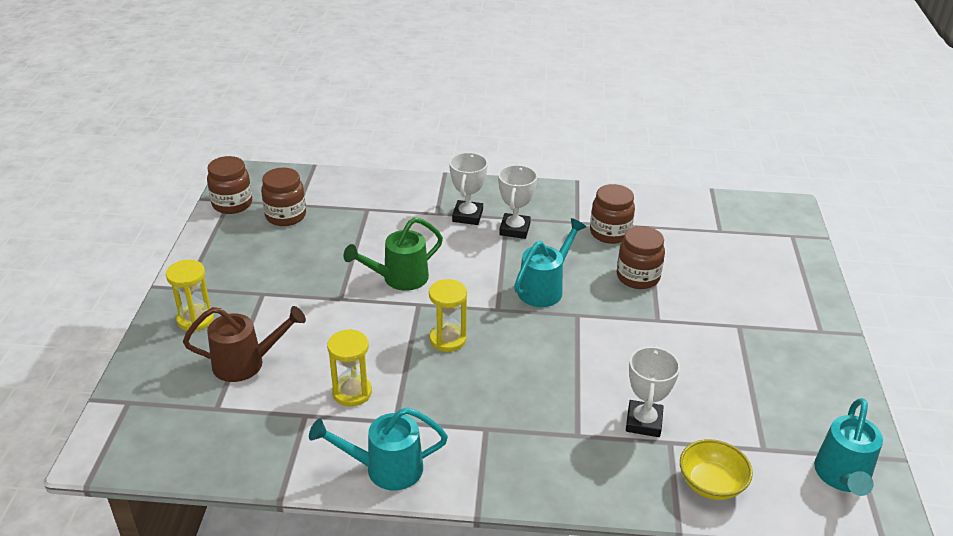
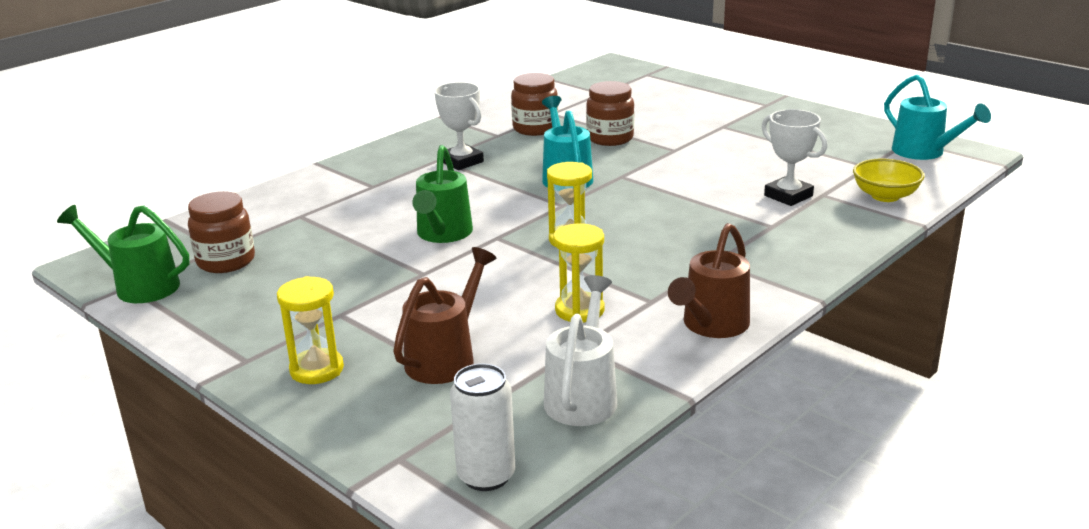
camera: 50 degrees left, 10 degrees down
brown jar [207,156,252,214] -> green watering can [57,205,189,303]
turquoise watering can [309,407,448,490] -> brown watering can [668,223,750,338]
white trophy [449,152,488,225] -> none
none -> white can [450,363,515,491]
none -> white watering can [544,275,617,426]

